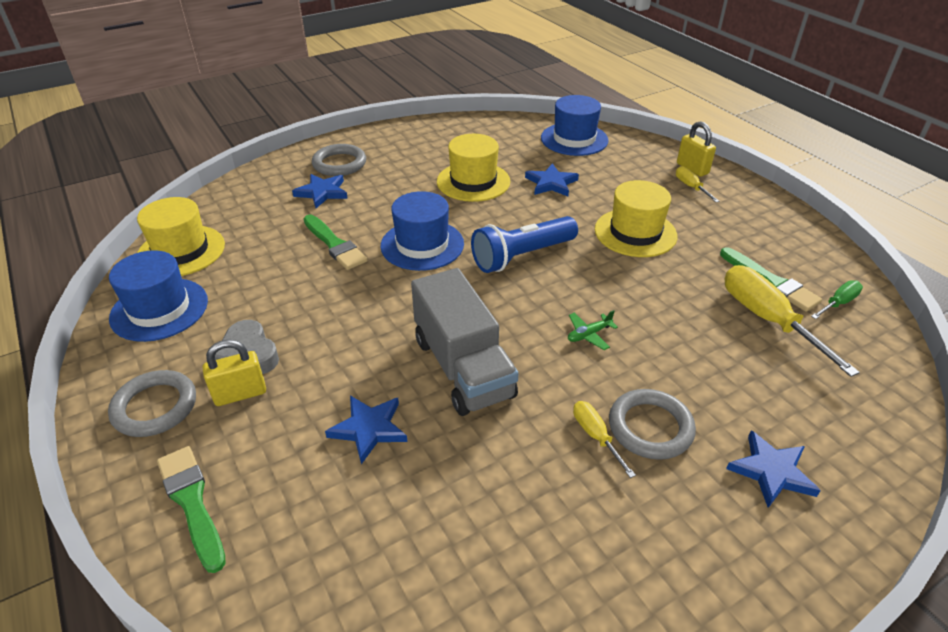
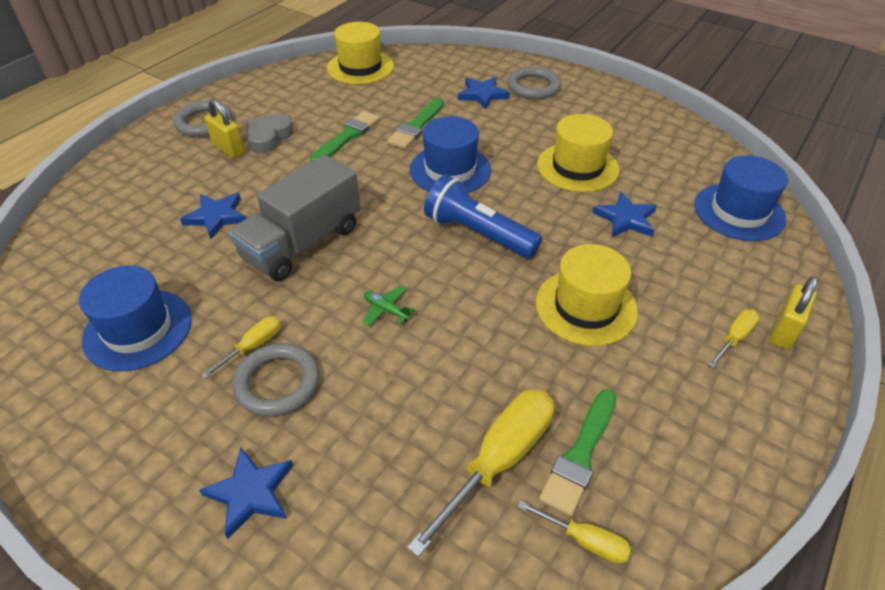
camera: 65 degrees right, 5 degrees up
blue hat [109,250,208,342] -> blue hat moved to [79,266,192,371]
green brush [157,446,226,573] -> green brush moved to [310,111,380,162]
green screwdriver [811,280,863,319] -> yellow screwdriver [518,501,631,564]

